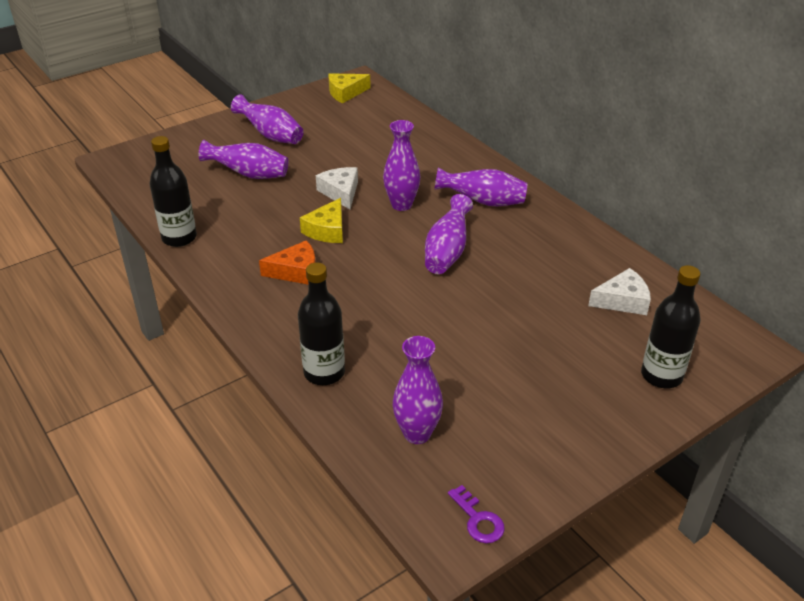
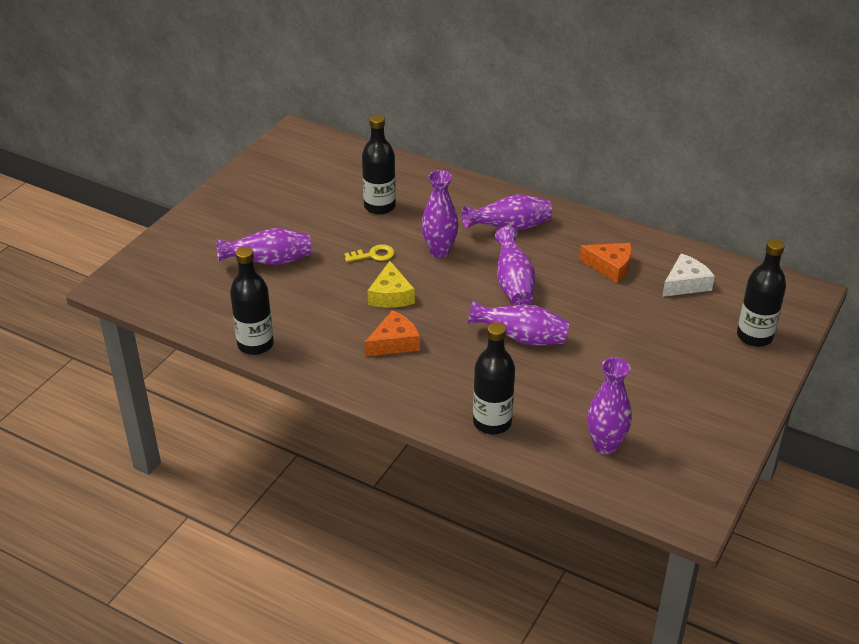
camera: 25 degrees left, 0 degrees up
purple vase [231,94,303,144] -> purple vase moved to [468,300,569,346]
white cheese [316,167,358,209] -> yellow key [344,244,395,262]
yellow cheese [329,73,371,103] -> none
purple key [448,485,505,543] -> none
none -> black bottle [362,115,396,215]
none -> orange cheese [579,243,632,283]

